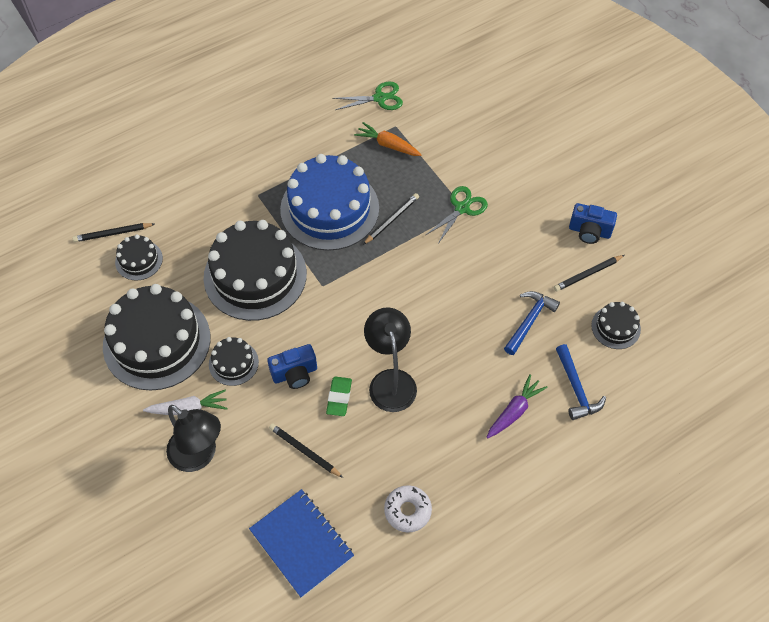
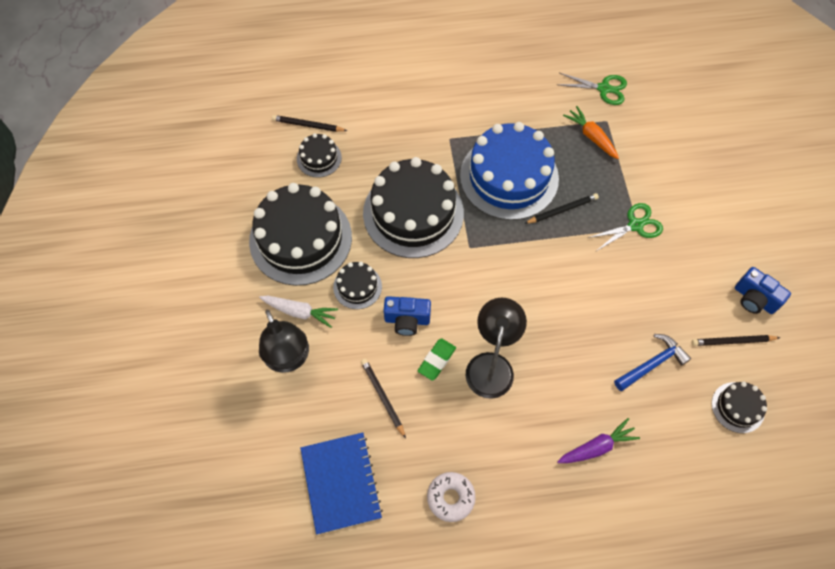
camera: 25 degrees right, 5 degrees up
blue hammer [556,344,606,420] -> none

